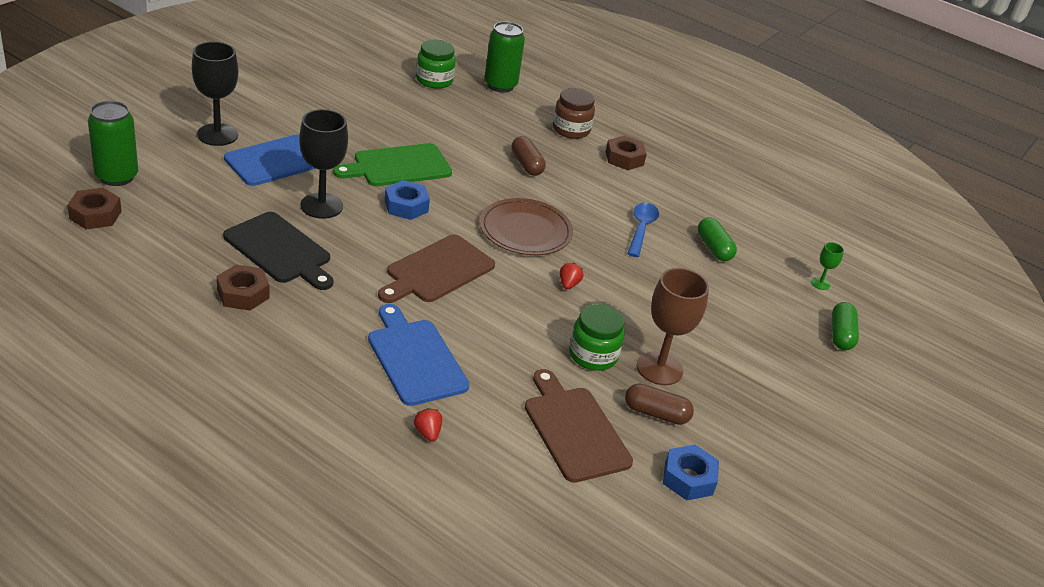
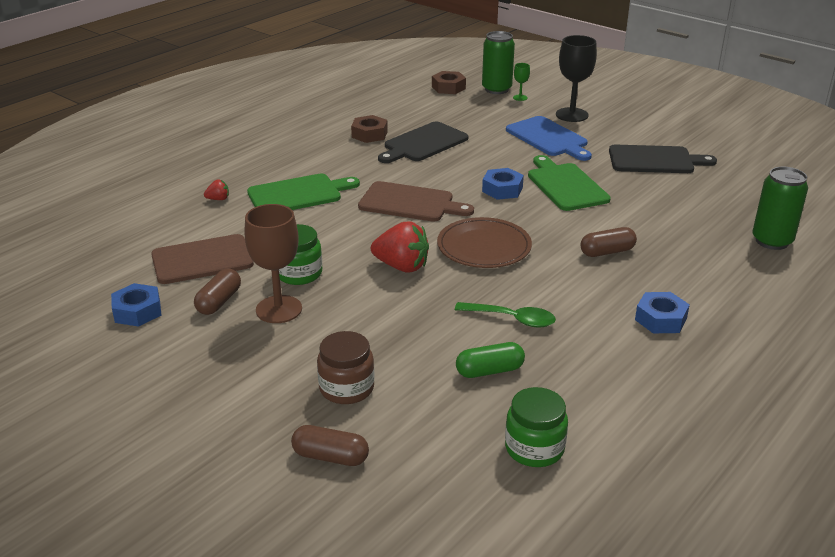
camera: 100 degrees right, 5 degrees down
black goblet [299,109,348,219] -> none
blue cutting board [368,304,469,406] -> green cutting board [247,174,360,210]
brown cutting board [378,234,495,303] -> brown cutting board turned 150 degrees clockwise [358,181,474,222]
green jar [416,40,456,89] -> green jar moved to [505,387,568,467]
brown jar [553,88,595,139] -> brown jar moved to [317,331,375,404]
red strawberry [560,263,583,289] -> red strawberry [371,221,429,273], size x2.12
brown nut [606,136,647,170] -> blue nut [635,292,690,333]
blue spoon [627,203,659,257] -> green spoon [455,302,556,327]
green goblet [811,242,844,290] -> green goblet moved to [513,63,530,101]
green capsule [832,302,859,350] -> brown capsule [291,425,369,466]
none -> black cutting board [609,145,717,173]

